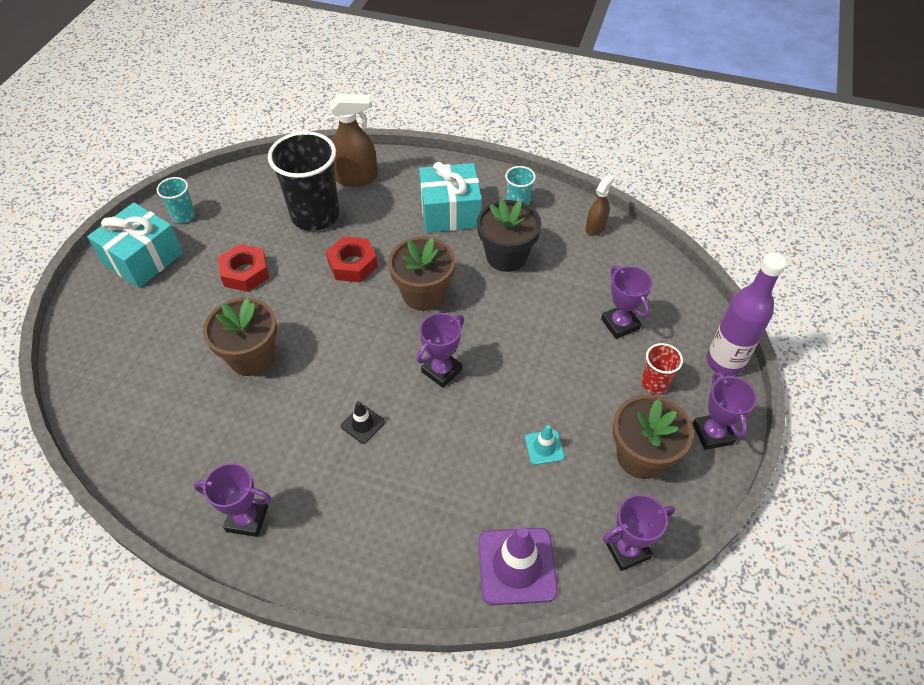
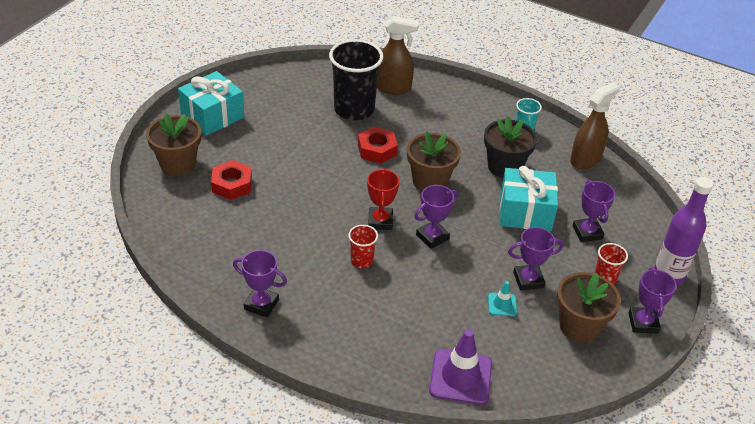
camera: 10 degrees right, 10 degrees down
turquoise cup [157,177,195,223] -> none
brown flower pot [203,298,277,376] -> brown flower pot moved to [146,113,201,176]
red nut [218,244,269,292] -> red nut moved to [211,160,252,200]
black traffic cone [341,401,385,444] -> red cup [348,225,378,268]
turquoise gift [419,162,482,233] -> turquoise gift moved to [500,166,558,231]
brown spray bottle [586,174,615,236] -> brown spray bottle [570,82,620,169], size x1.66
purple trophy [603,494,675,571] -> purple trophy moved to [508,227,563,290]
none -> red trophy [367,168,399,230]

